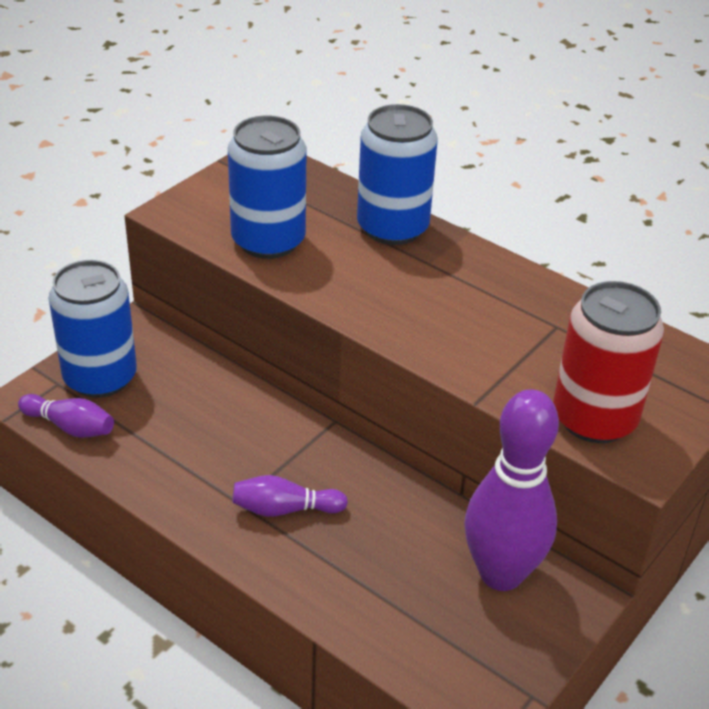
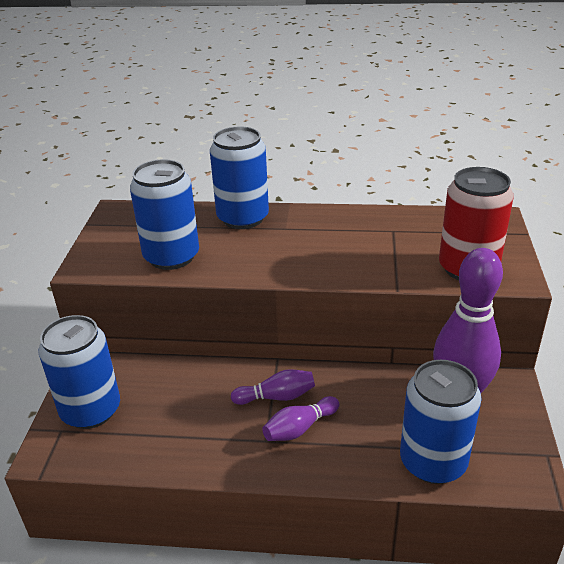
camera: 30 degrees left, 5 degrees down
purple bowling pin [18,394,114,438] -> purple bowling pin moved to [231,369,315,405]
none -> blue can [400,360,482,484]

